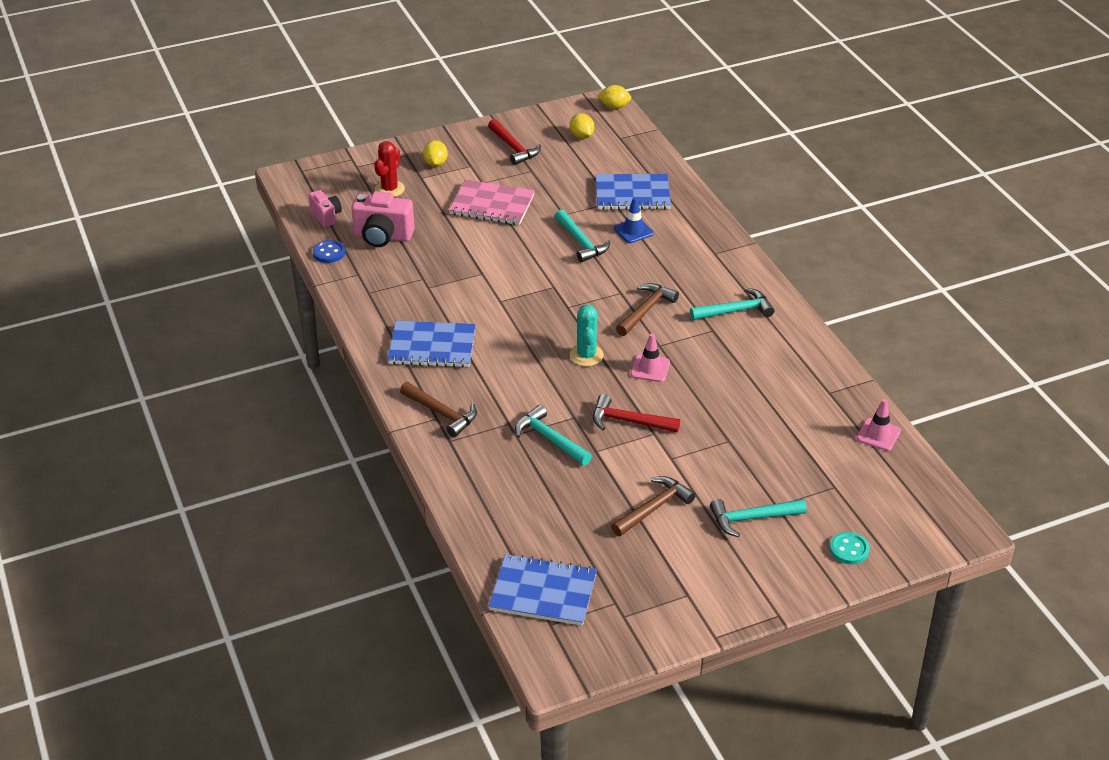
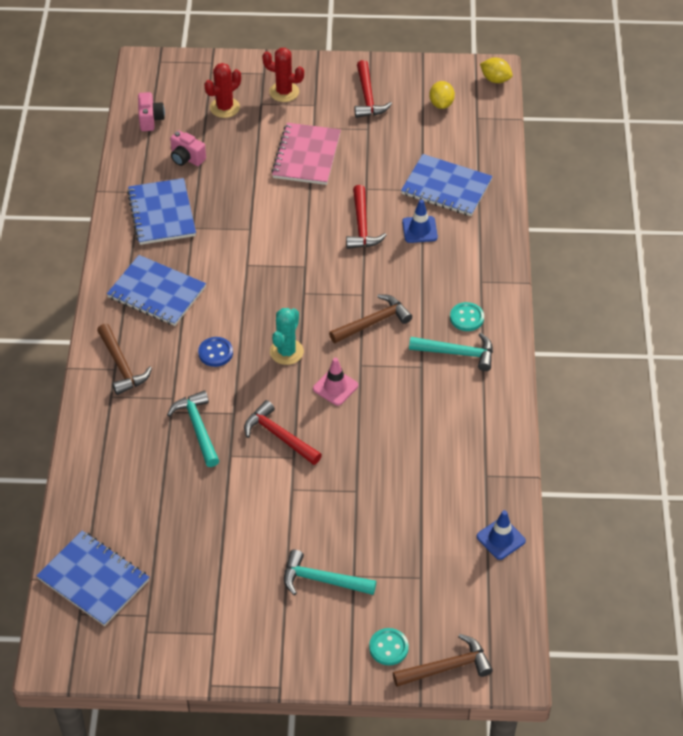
camera: 25 degrees right, 10 degrees up
blue button [313,240,345,263] -> blue button moved to [198,337,233,367]
pink camera [351,191,415,247] -> pink camera [170,130,206,166], size x0.60
yellow lemon [423,140,448,167] -> red cactus [262,48,304,102]
pink notebook [449,179,535,225] -> pink notebook turned 60 degrees clockwise [271,123,341,185]
turquoise hammer [555,209,610,263] -> red hammer [346,185,387,249]
brown hammer [611,476,696,536] -> brown hammer moved to [393,634,493,687]
pink traffic cone [856,399,901,451] -> blue traffic cone [477,510,526,560]
none -> blue notebook [127,178,196,245]
none -> turquoise button [450,302,484,331]

